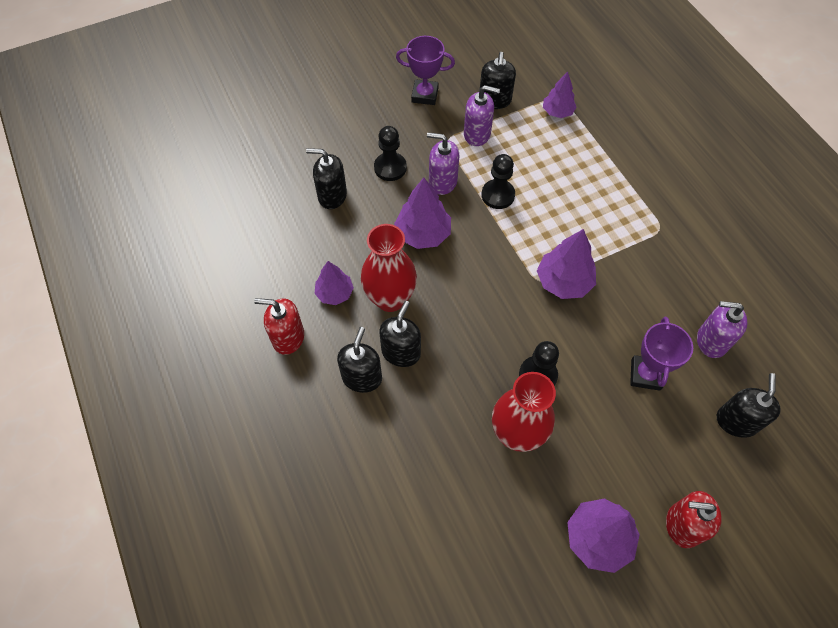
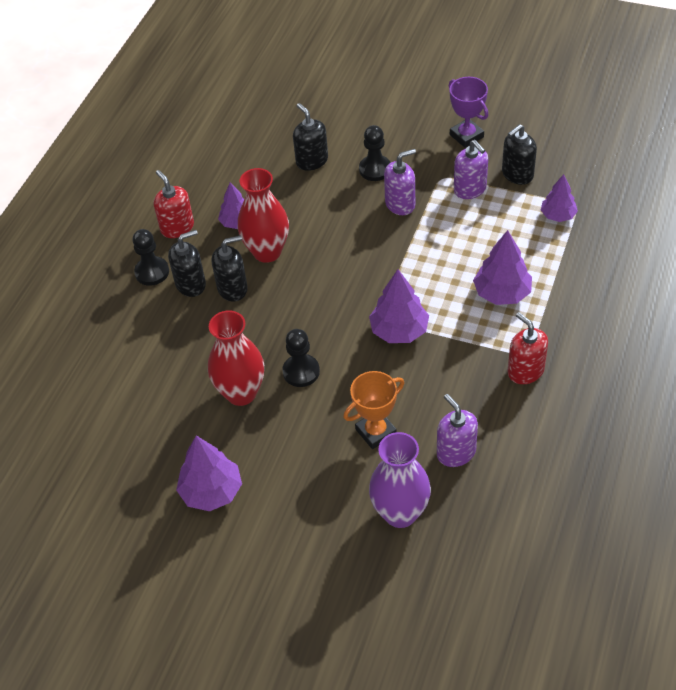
camera: 50 degrees right, 10 degrees down
purple tree [394,178,451,249] -> purple tree moved to [473,230,532,305]
purple soap dispenser [427,132,459,195] -> purple soap dispenser turned 90 degrees clockwise [384,149,416,215]
black pawn [481,154,515,209] -> black pawn moved to [133,229,169,286]
purple trophy [630,317,693,391] -> orange trophy [343,371,404,449]
red soap dispenser [666,491,722,548] -> red soap dispenser moved to [508,312,548,384]
black soap dispenser [717,373,781,438] -> purple vase [369,432,431,528]

